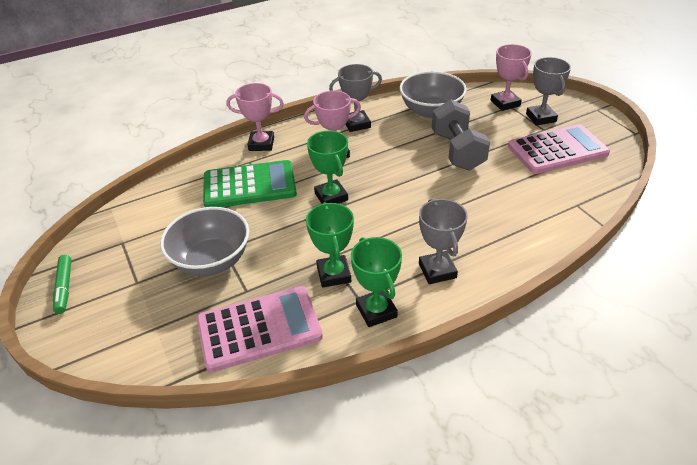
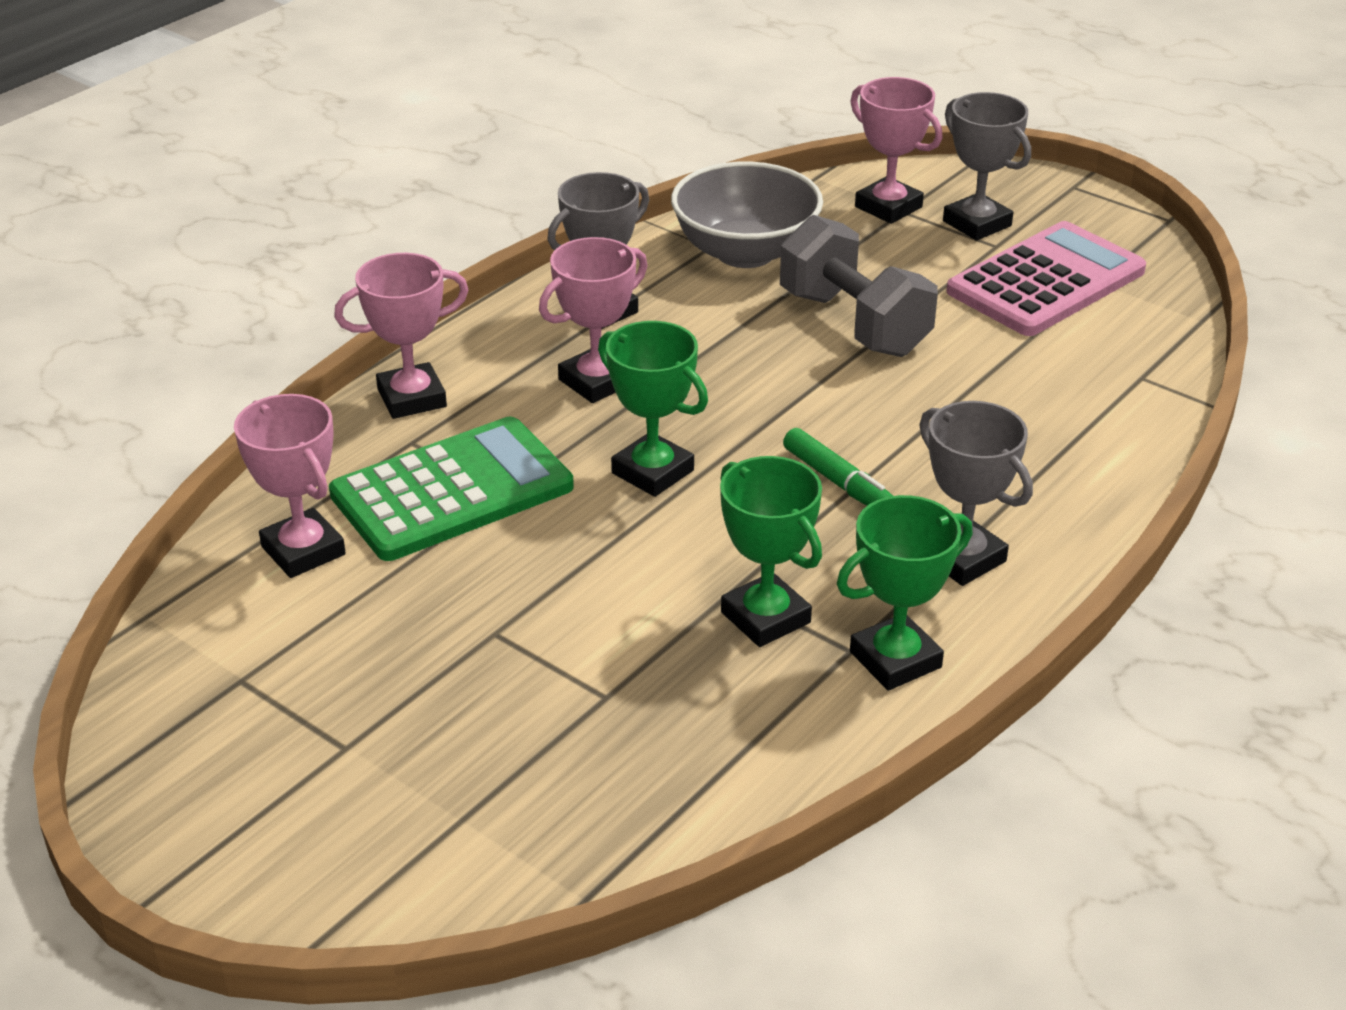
camera: 25 degrees left, 5 degrees down
green marker [53,255,71,314] -> green marker moved to [783,428,893,506]
grey bowl [160,207,249,276] -> none
pink calculator [197,286,323,372] -> none
green trophy [351,237,402,327] -> green trophy turned 75 degrees counterclockwise [837,495,973,691]
none -> pink trophy [234,394,346,578]

